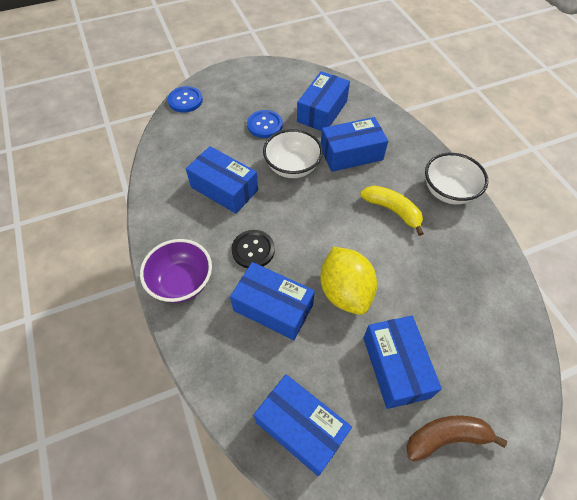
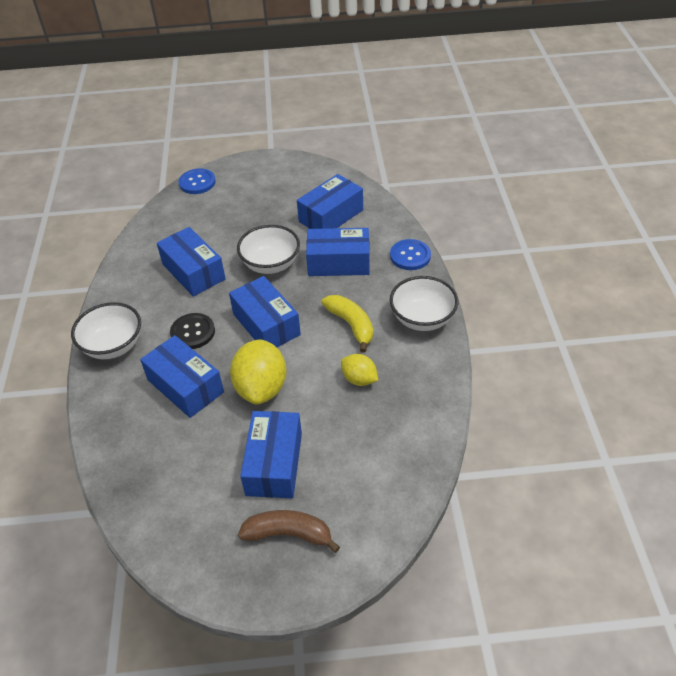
camera: 20 degrees right, 10 degrees down
purple bowl [140,239,212,303] -> white bowl [71,302,141,359]
blue button [247,110,283,138] -> blue button moved to [390,239,431,270]
blue box [254,374,352,476] -> blue box moved to [229,276,301,347]
none -> yellow lemon [341,354,378,386]

